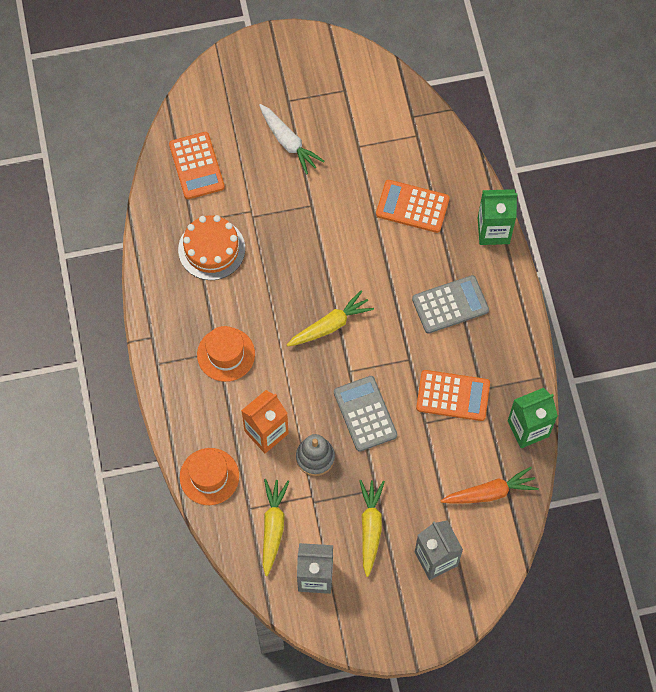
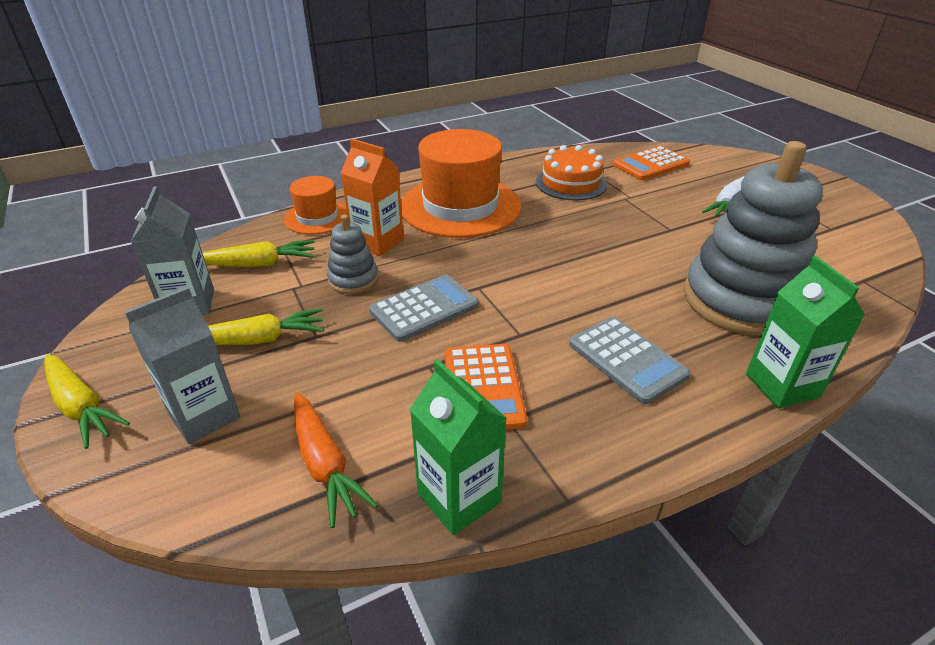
camera: 75 degrees right, 30 degrees down
orange hat [197,326,255,382] -> orange hat [401,129,521,238], size x1.89
yellow carrot [287,290,374,347] -> yellow carrot moved to [44,354,130,449]
orange calculator [376,180,450,233] -> grey stacking toy [683,141,823,336]

